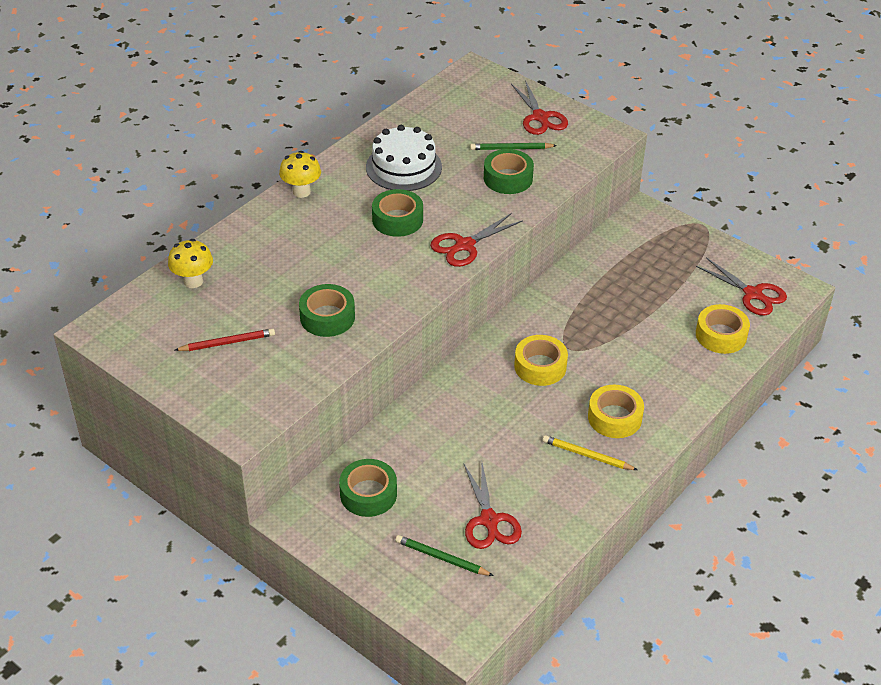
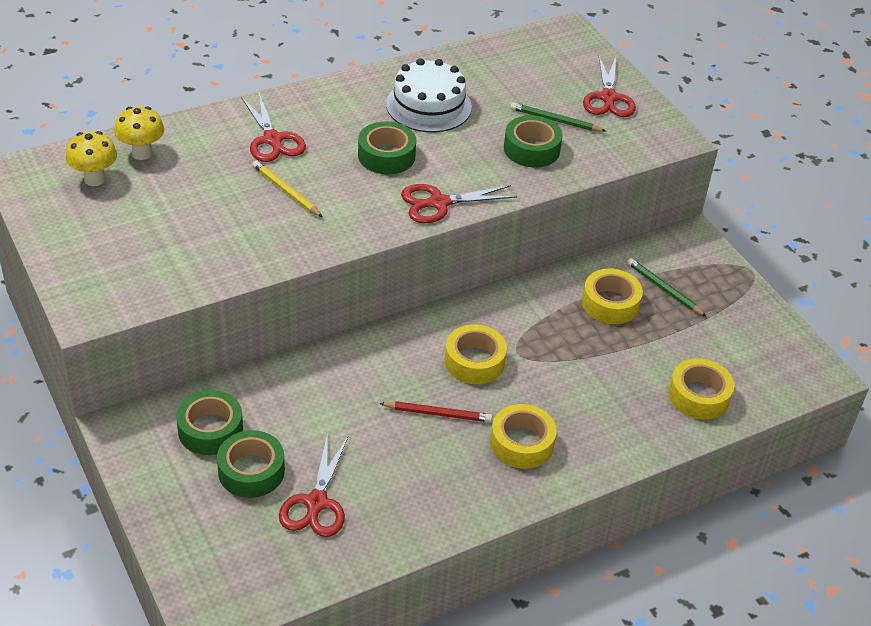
camera: 20 degrees right, 0 degrees up
red pencil [175,328,275,351] -> red pencil moved to [379,401,492,422]
yellow mushroom [279,151,321,198] -> yellow mushroom moved to [66,131,117,186]
green tape [299,284,355,337] -> green tape moved to [217,430,285,498]
green pencil [395,535,494,576] -> green pencil moved to [627,258,707,317]
yellow pencil [543,435,637,470] -> yellow pencil moved to [252,160,323,217]
red scissors [696,257,787,316] -> red scissors moved to [241,93,306,162]
none -> yellow tape [582,269,643,324]

